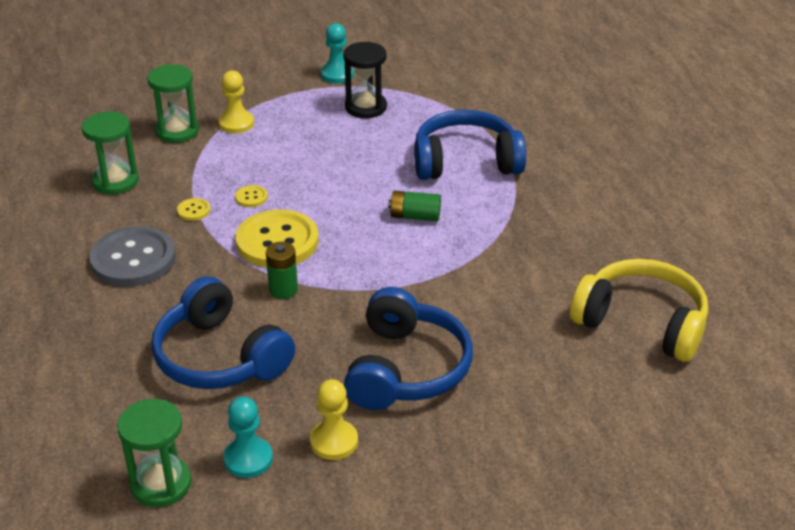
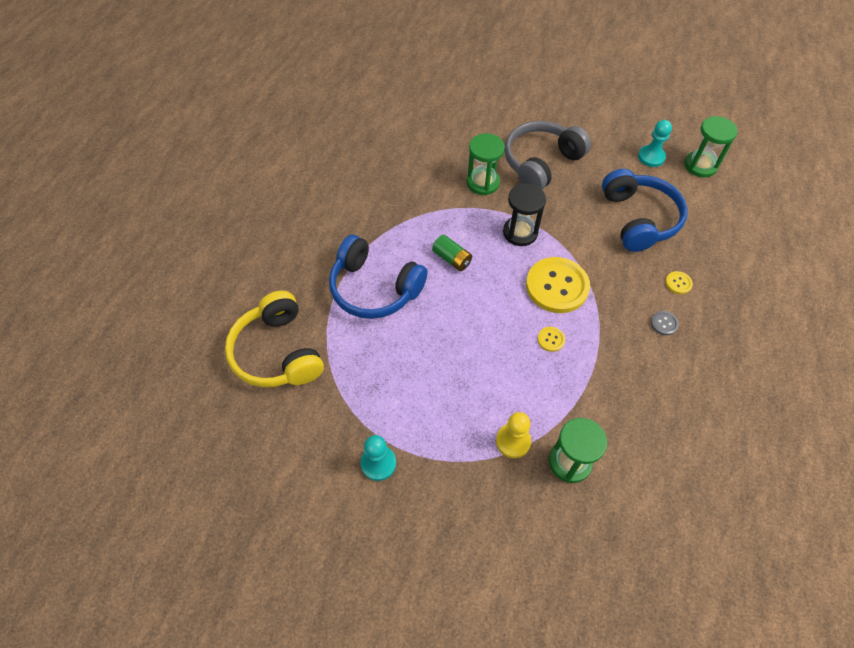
camera: 145 degrees left, 20 degrees up
green hourglass [82,111,139,194] -> green hourglass moved to [467,133,505,195]
grey button [89,226,176,287] -> grey button [651,311,679,335], size x0.41
yellow button [177,198,210,221] -> yellow button moved to [665,271,693,294]
green battery [266,242,298,299] -> none
yellow pawn [310,379,358,460] -> none
black hourglass [343,42,387,118] -> black hourglass moved to [503,183,546,246]
blue headphones [344,287,473,410] -> grey headphones [504,121,591,190]
yellow headphones [570,259,708,362] -> yellow headphones moved to [225,291,324,387]

